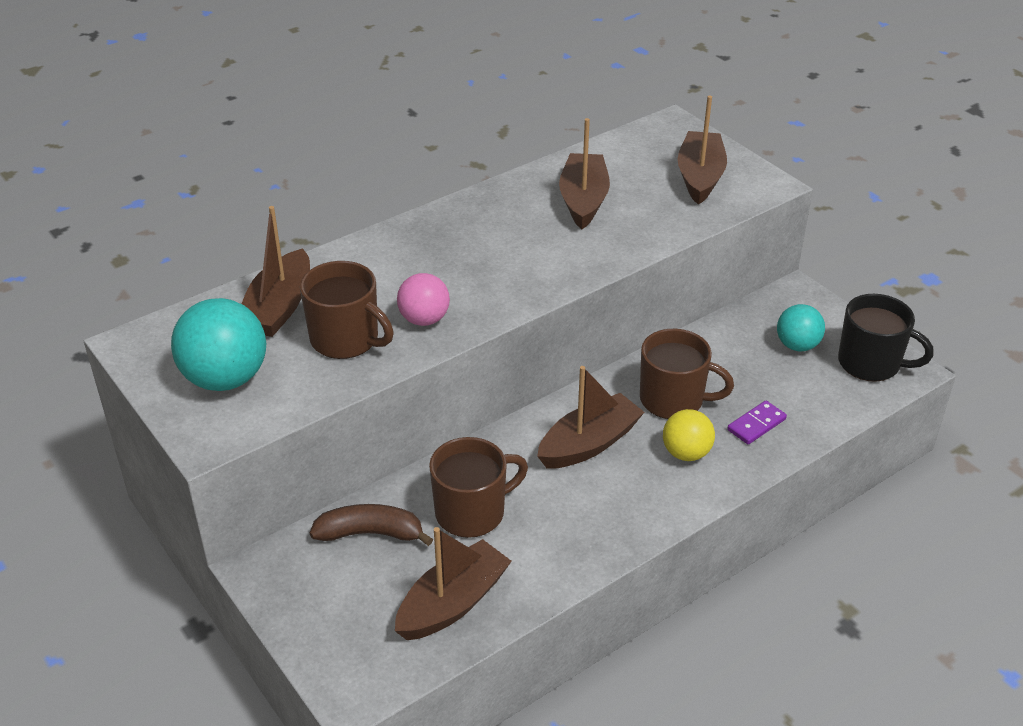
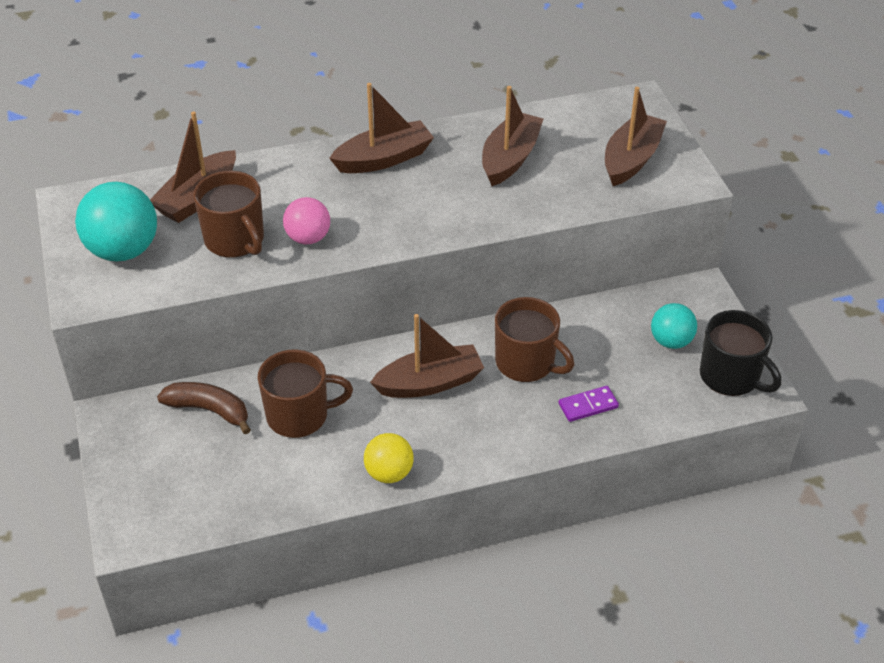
camera: 20 degrees right, 5 degrees up
brown boat [395,527,512,640] -> brown boat moved to [329,83,434,173]
yellow ball [663,409,715,461] -> yellow ball moved to [364,433,414,483]

